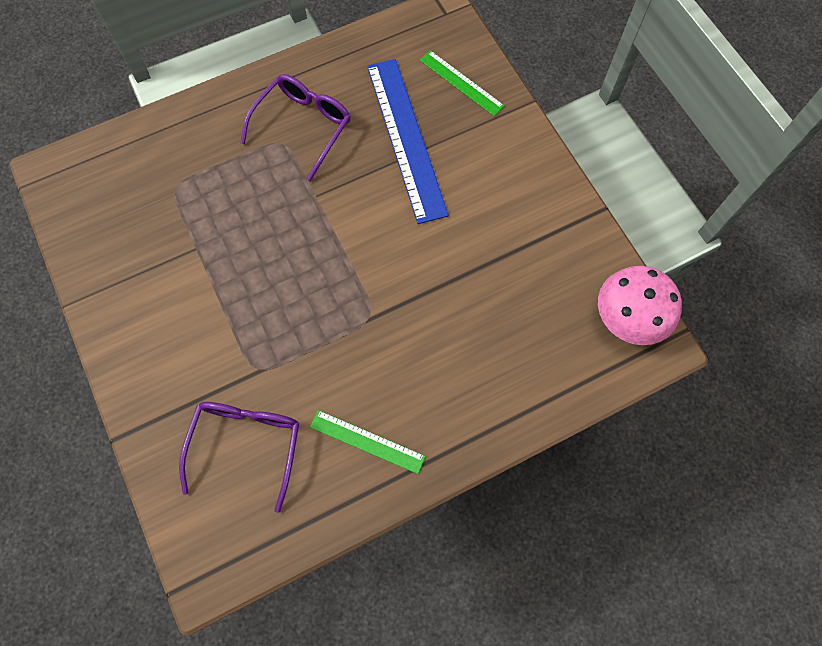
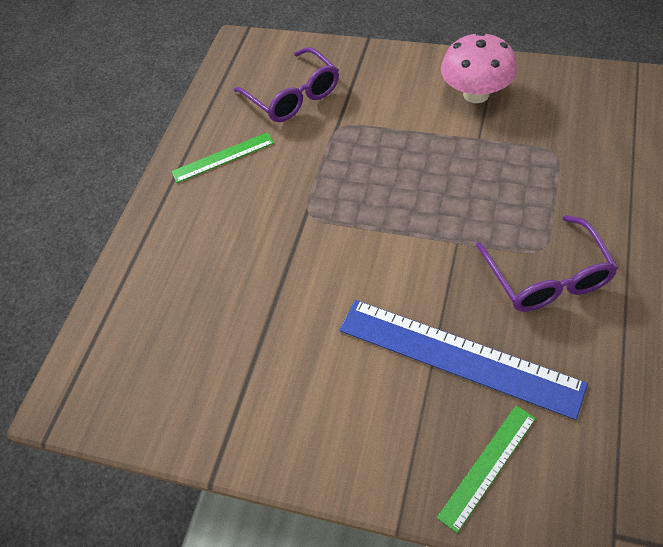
camera: 140 degrees right, 15 degrees down
green ruler [420,50,505,116] -> green ruler turned 45 degrees counterclockwise [437,406,536,533]
pink mushroom [598,266,682,345] -> pink mushroom moved to [441,32,517,103]

